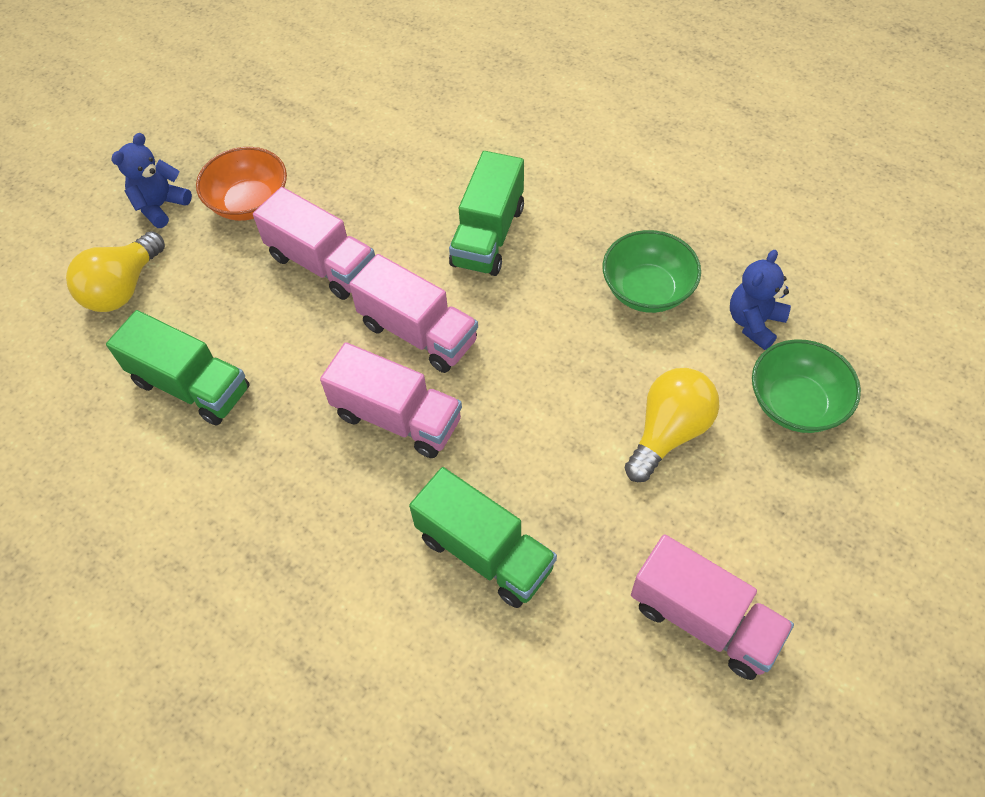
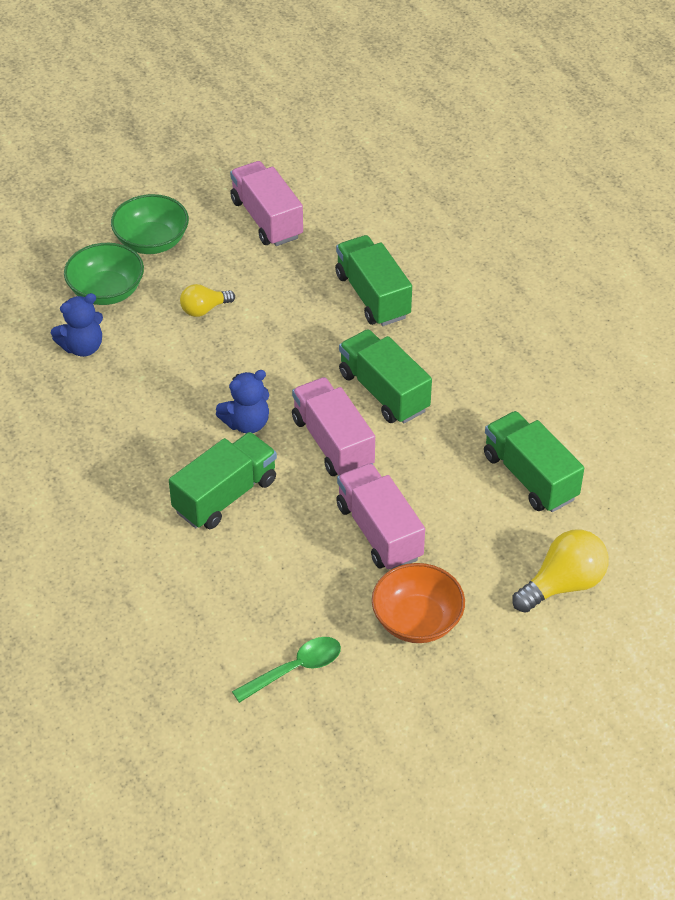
camera: 155 degrees left, 10 degrees down
blue teddy bear [111,133,192,228] -> blue teddy bear moved to [216,370,269,433]
pink truck [320,342,462,458] -> green truck [339,329,432,424]
green bowl [603,230,701,313] -> green bowl moved to [111,194,189,254]
yellow light bulb [625,368,720,482] -> yellow light bulb [180,284,235,317], size x0.61
none -> green spoon [232,637,341,703]

